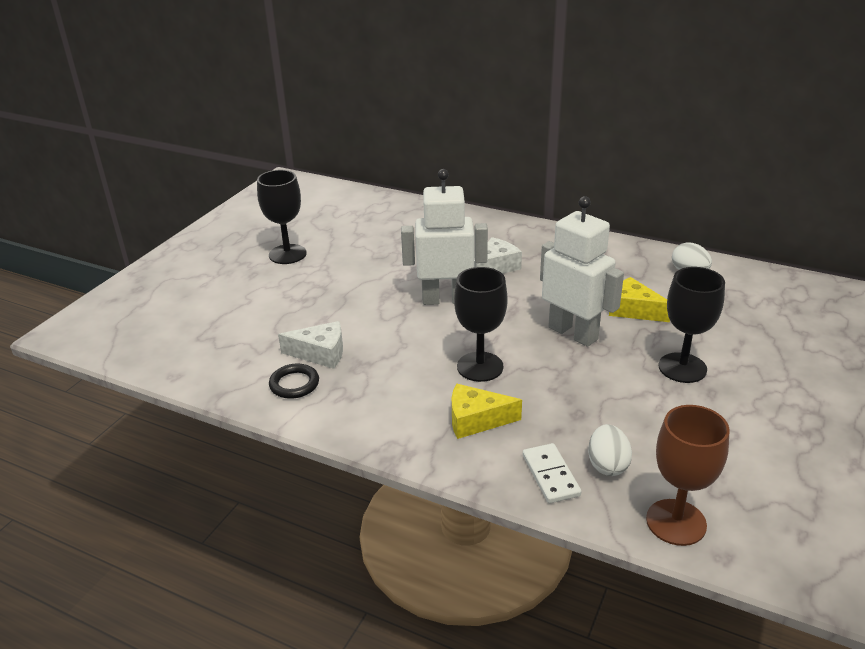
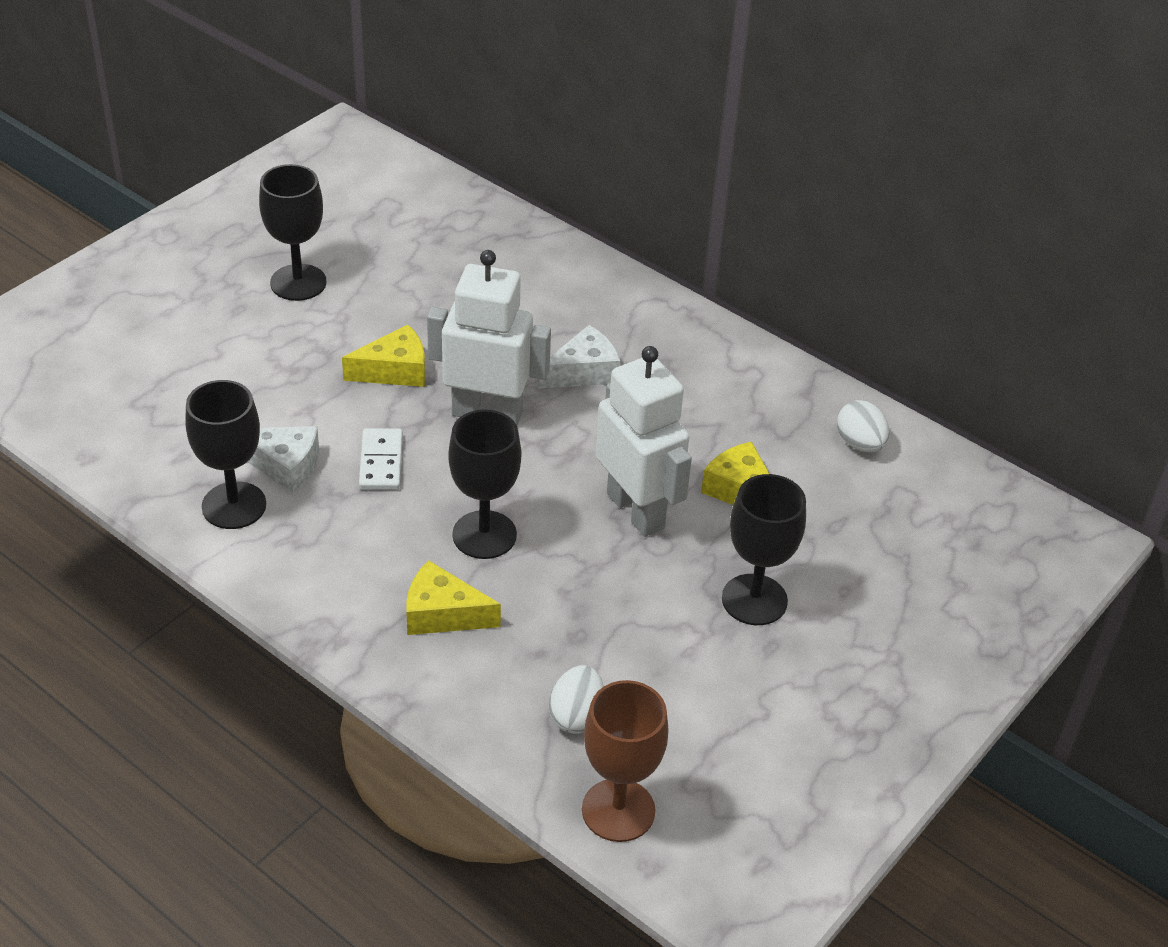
camera: 10 degrees right, 10 degrees up
black ring [269,364,319,399] -> black goblet [185,380,266,529]
white domino [523,443,581,503] -> white domino moved to [359,428,403,490]
none -> yellow cheese [342,325,425,387]

